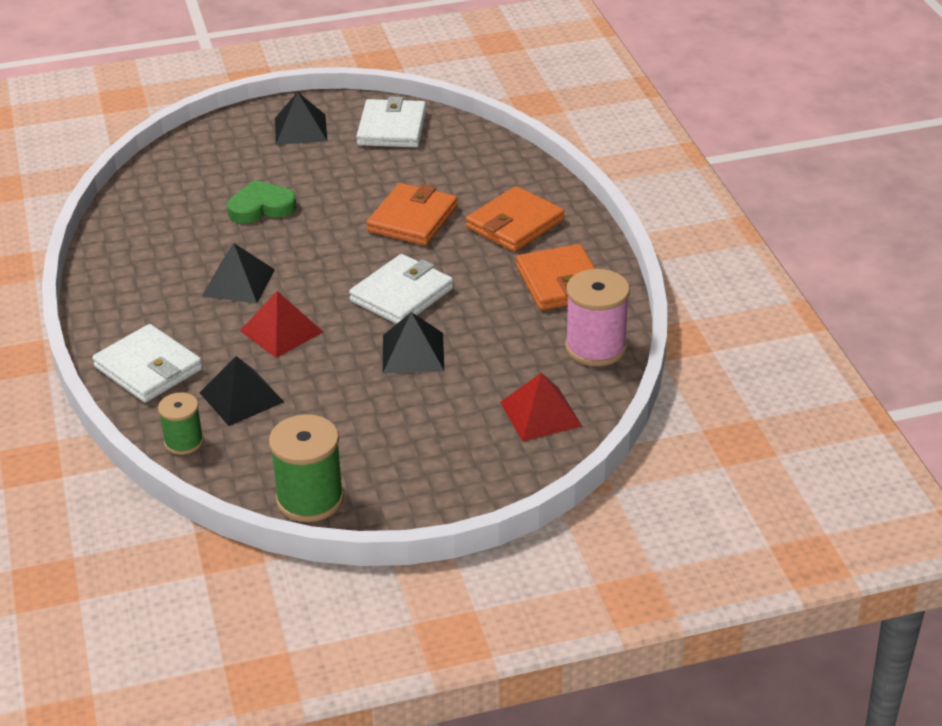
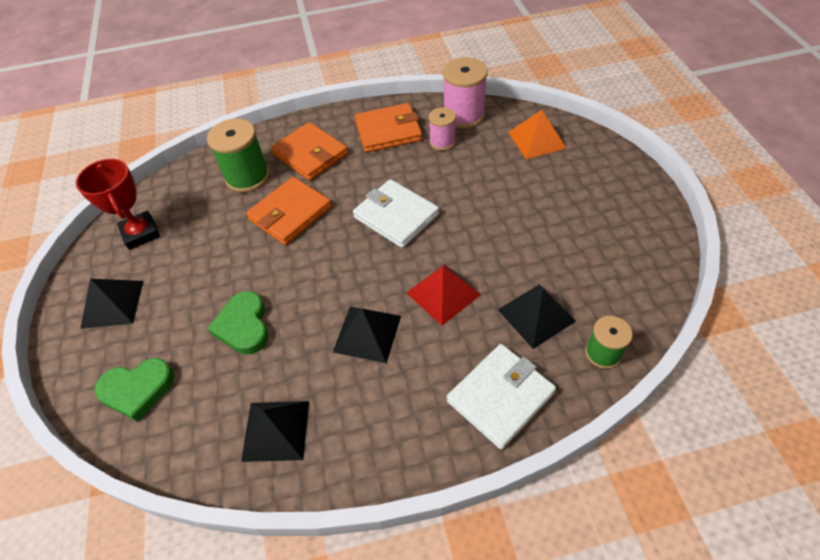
camera: 85 degrees left, 15 degrees up
green spool [269,414,344,522] -> green spool moved to [207,118,270,193]
white wallet [357,97,426,147] -> red trophy [76,159,160,250]
orange wallet [367,183,458,246] -> orange wallet turned 75 degrees counterclockwise [246,177,332,245]
black pyramid [383,312,444,373] -> black pyramid moved to [241,401,309,462]
red pyramid [500,373,582,441] -> orange pyramid [508,110,566,159]
none -> green heart [95,358,174,422]
none -> pink spool [429,107,456,151]

